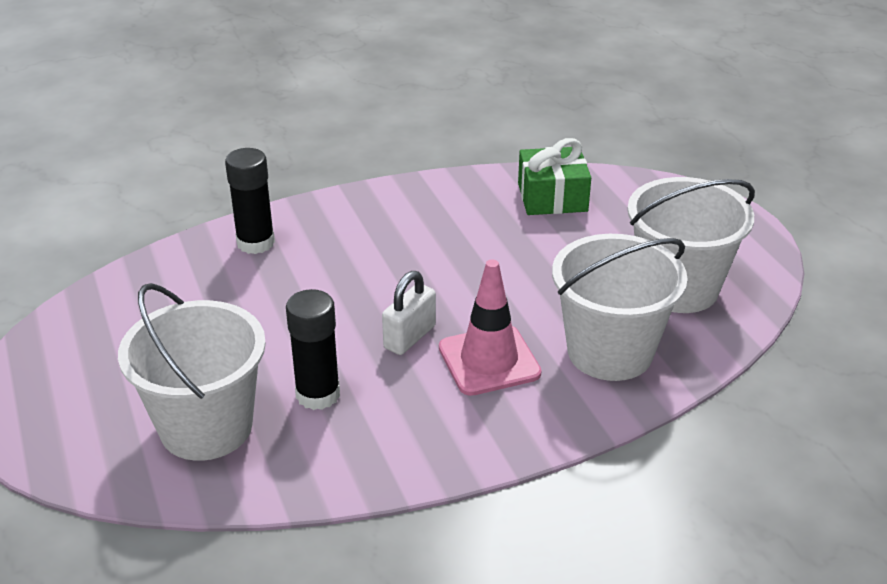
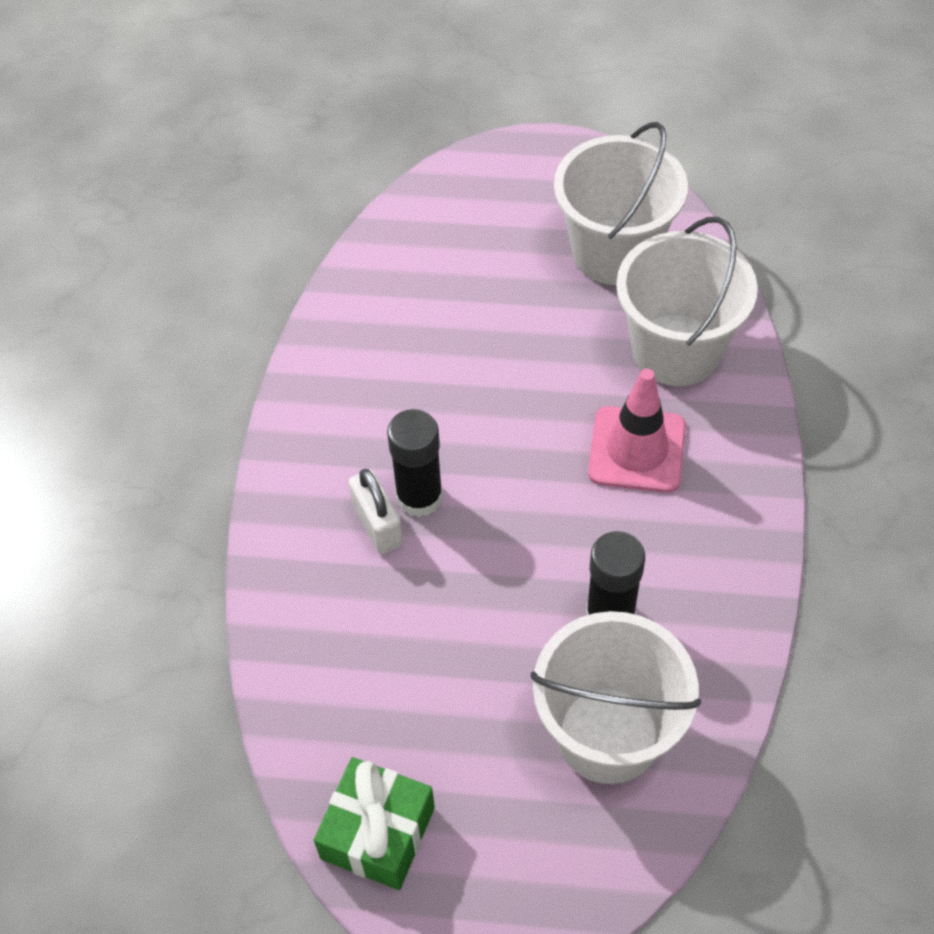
camera: 60 degrees left, 20 degrees up
black glue stick [225,148,275,254] -> black glue stick moved to [387,409,443,517]
white padlock [382,271,436,355] -> white padlock moved to [349,469,403,554]
green gift [518,138,591,215] -> green gift moved to [314,757,435,890]

